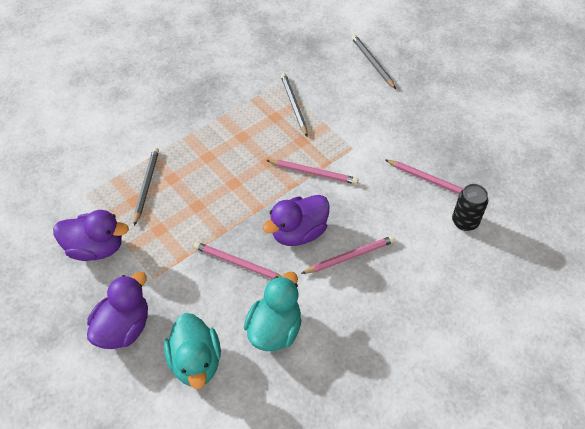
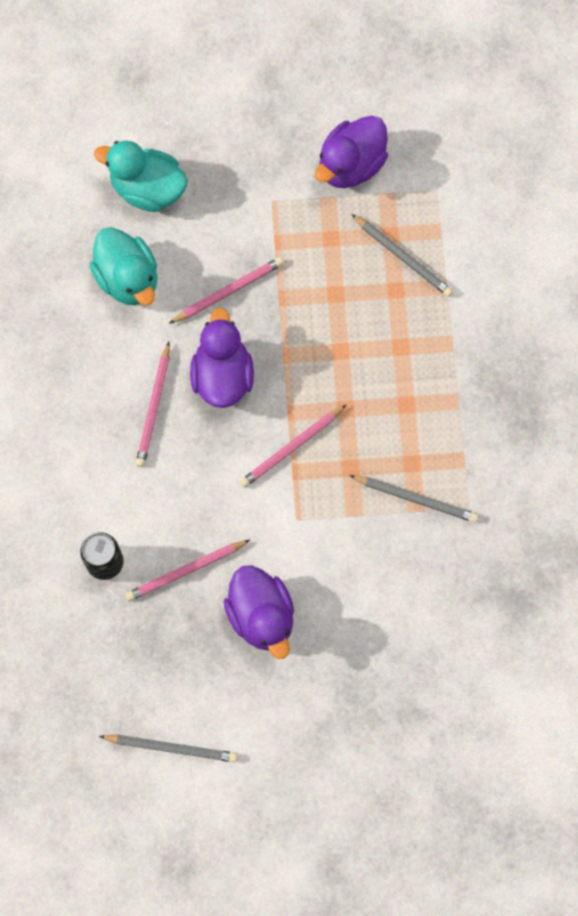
camera: 125 degrees right, 20 degrees up
purple duck [87,272,148,349] -> purple duck moved to [224,565,294,659]
grey pencil [351,35,396,89] -> grey pencil moved to [99,734,238,763]

